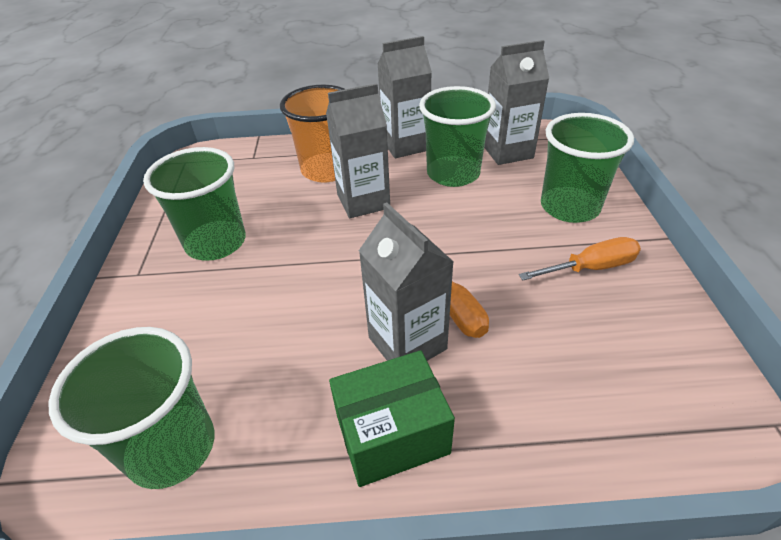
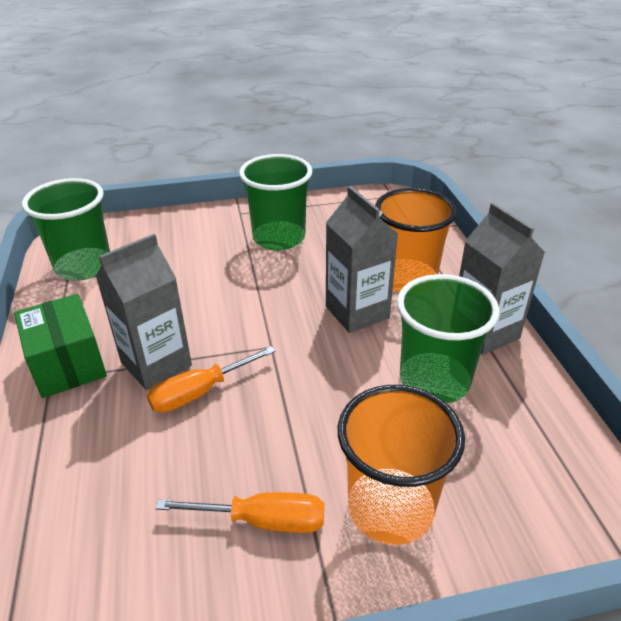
camera: 80 degrees right, 5 degrees down
grey carton [484,40,549,165] -> none
orange screwdriver [519,237,641,280] -> orange screwdriver turned 60 degrees counterclockwise [155,492,324,533]
green cup [541,113,634,223] -> orange cup [338,385,465,545]

